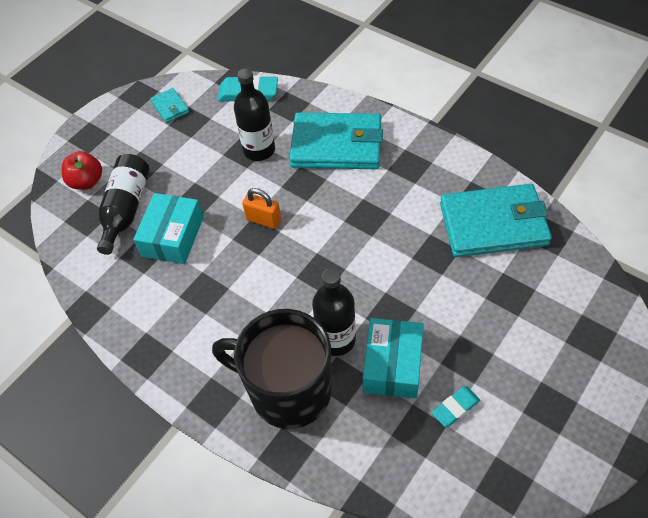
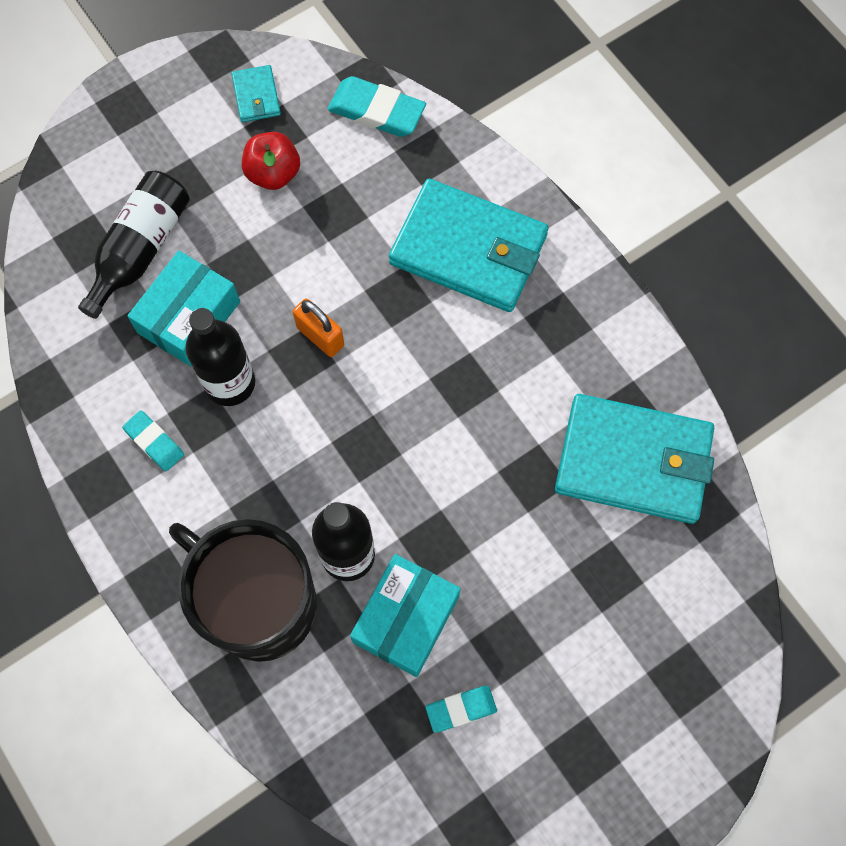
camera: 15 degrees right, 15 degrees up
red apple [61,151,102,190] -> red apple moved to [242,132,300,190]
black bottle [234,69,275,161] -> black bottle moved to [185,308,255,406]
none -> turquoise eraser [122,410,184,471]

